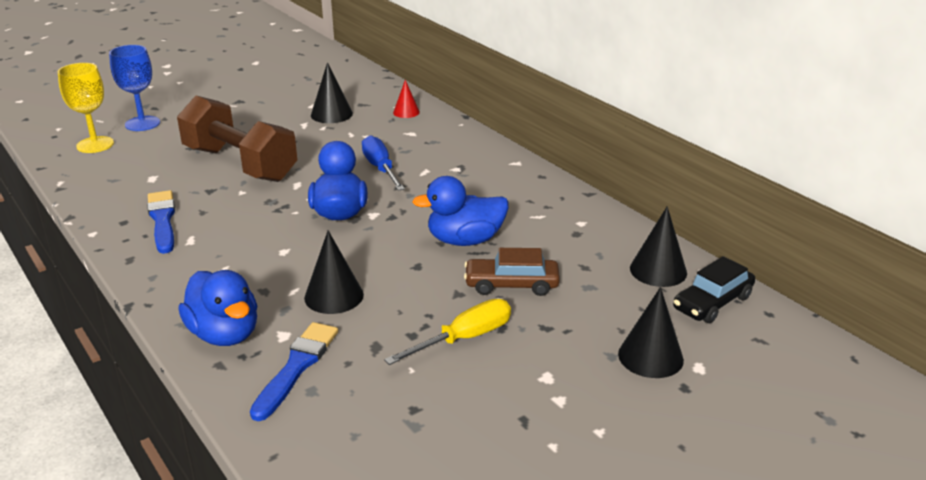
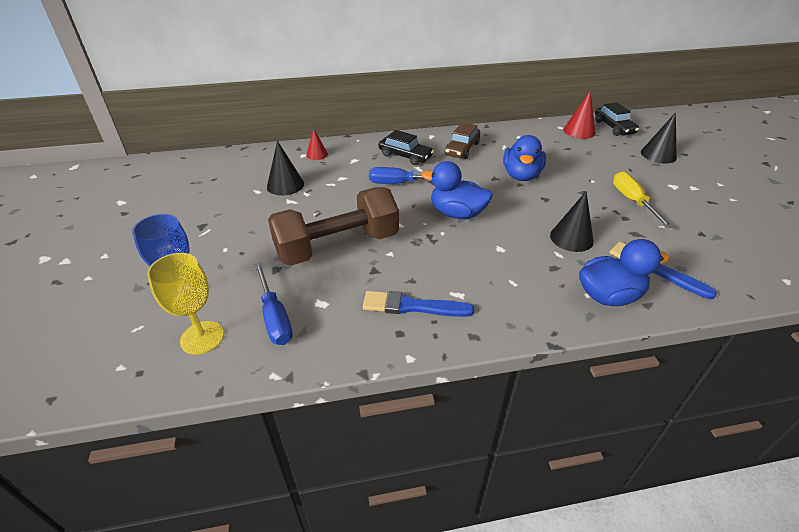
camera: 65 degrees left, 10 degrees up
brown car [464,248,560,296] -> brown car moved to [445,122,480,159]
black cone [630,206,687,287] -> red cone [563,91,596,139]
none -> blue screwdriver [254,262,293,345]
none -> black car [379,130,434,165]

